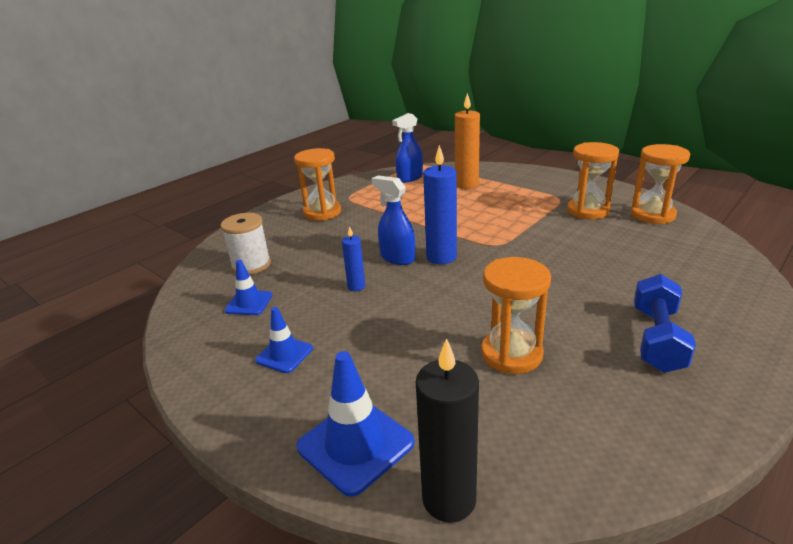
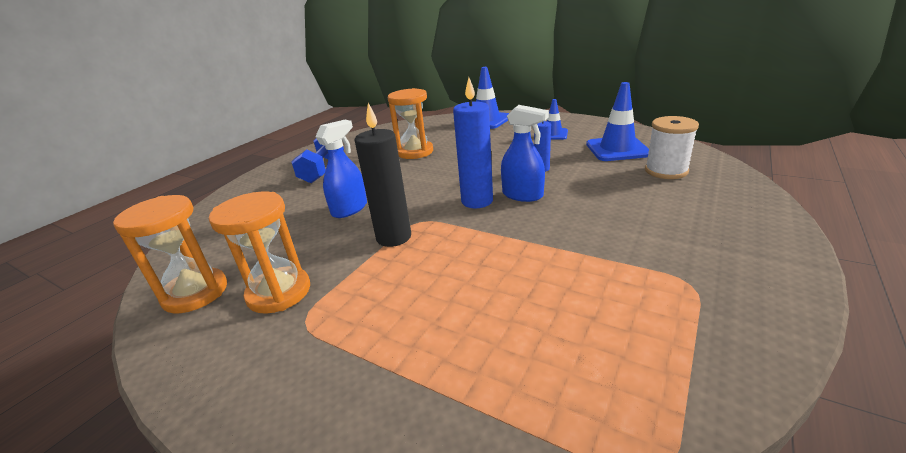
camera: 170 degrees right, 0 degrees up
blue traffic cone [225,260,273,315] -> blue traffic cone [586,82,649,161], size x1.66
orange hourglass [294,148,341,221] -> none
blue spray bottle [392,113,423,182] -> blue spray bottle moved to [315,120,367,218]
black candle [416,338,479,523] -> black candle moved to [354,103,411,247]
orange candle [455,93,480,189] -> none

